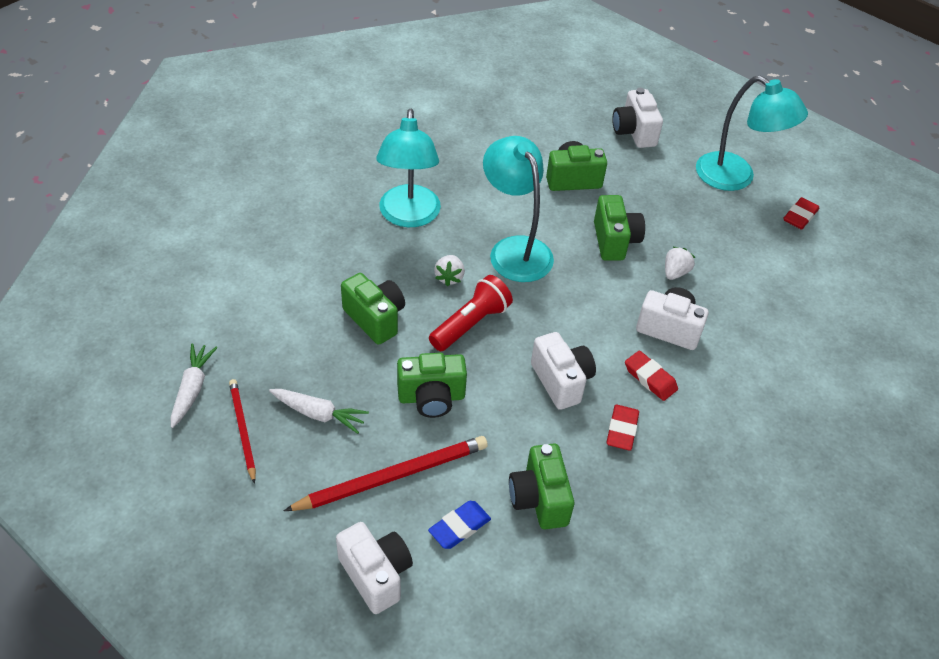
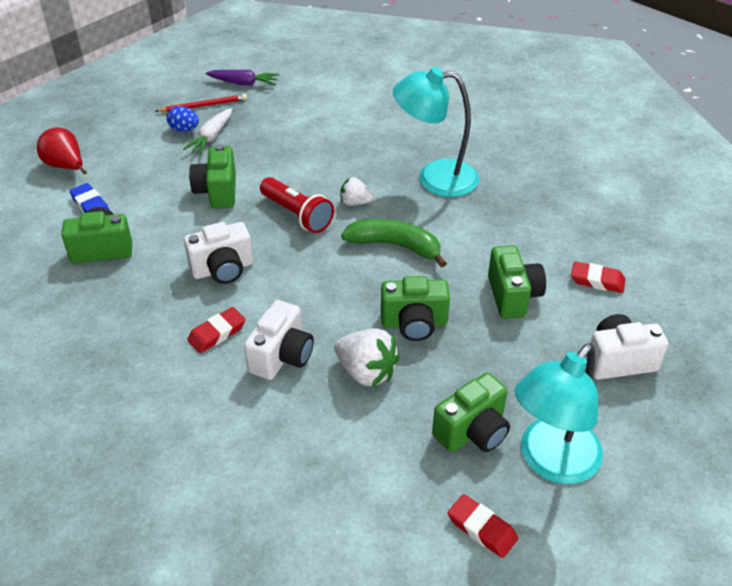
camera: 95 degrees right, 5 degrees down
white carrot [171,343,218,428] -> purple carrot [206,70,280,86]
red pencil [284,436,488,511] -> none
white camera [336,522,413,614] -> red pear [37,127,87,174]
green camera [341,273,405,345] -> green camera moved to [432,373,510,452]
turquoise lamp [483,136,554,282] -> green banana [341,219,447,268]
red eraser [607,405,639,451] -> red eraser moved to [571,261,626,293]
white strawberry [665,247,695,280] -> white strawberry [334,328,400,387], size x1.64
none -> blue egg [167,106,199,132]

